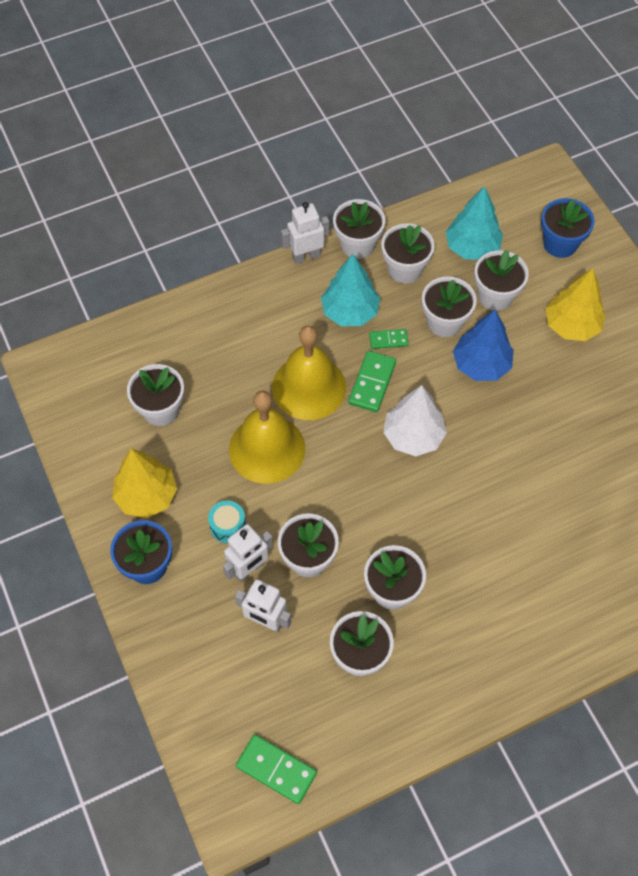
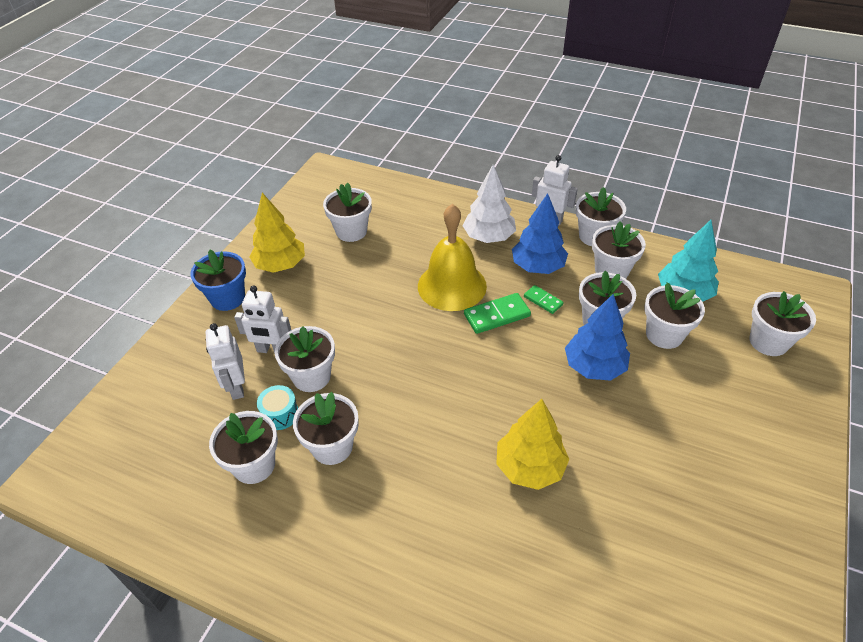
camera: 50 degrees right, 15 degrees down
turquoise drum [208,501,246,543] -> turquoise drum moved to [257,385,298,430]
yellow bell [229,391,305,484] -> none
green domino [236,734,317,804] -> none
turquoise tree [321,254,380,326] -> blue tree [512,193,568,274]
white tree [383,385,447,456] -> white tree moved to [463,165,516,243]
blue flower pot [541,198,595,258] -> white flower pot [749,291,816,356]
yellow tree [546,268,606,341] -> yellow tree moved to [496,399,569,490]

